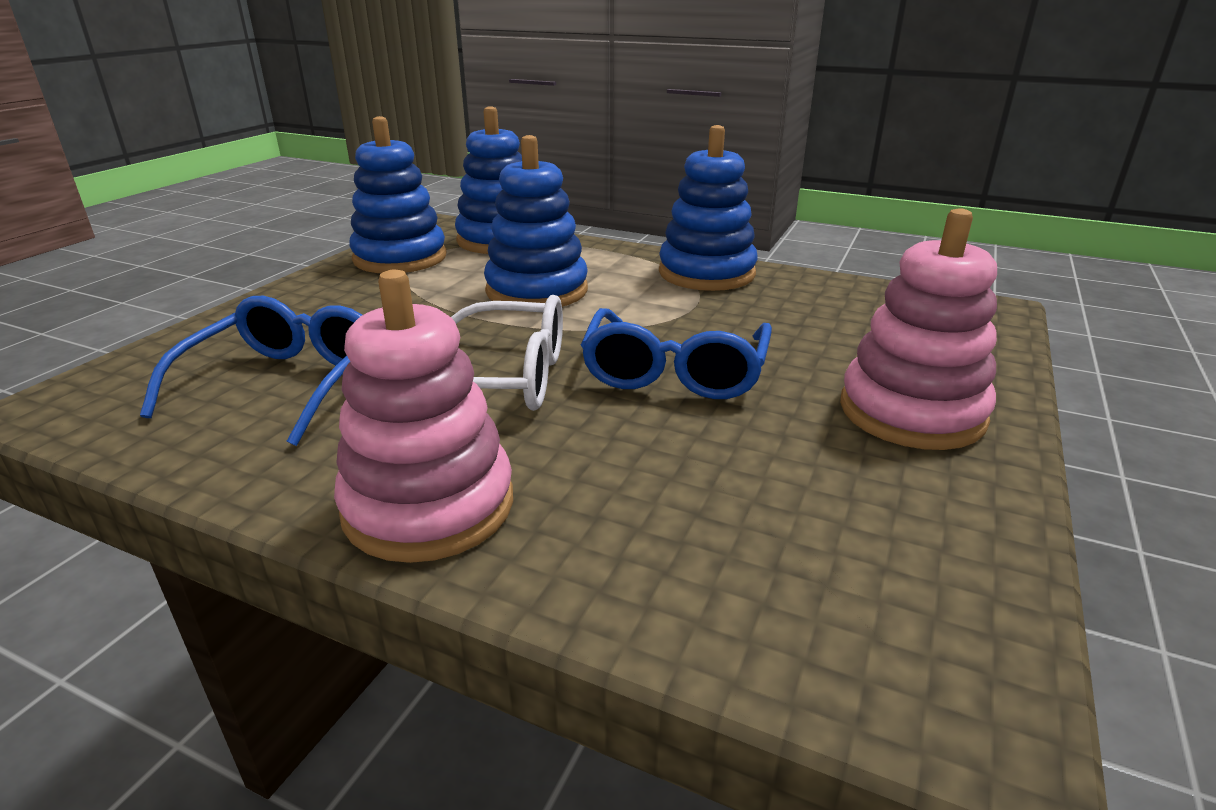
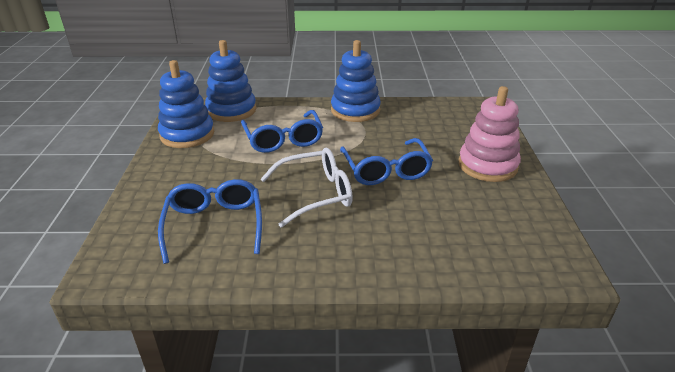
camera: 25 degrees left, 5 degrees up
pink stacking toy [334,270,513,563] -> none
blue stacking toy [484,135,588,307] -> blue glasses [241,110,323,153]

